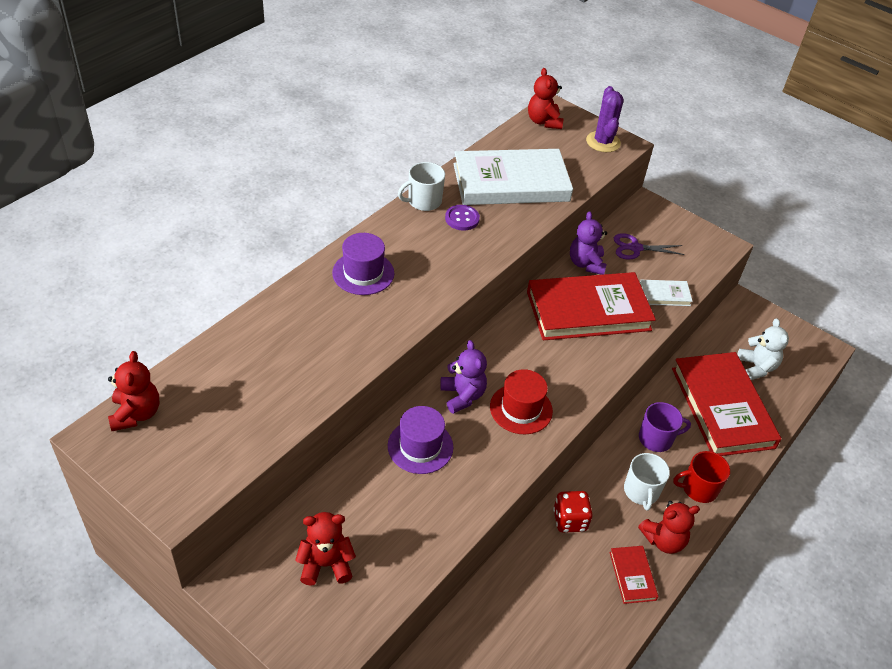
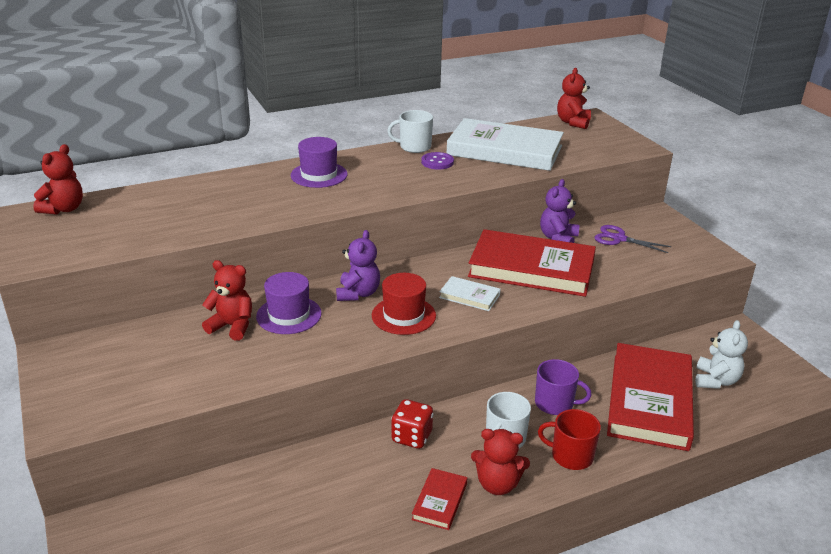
camera: 30 degrees right, 15 degrees down
red teddy bear [295,512,356,586] -> red teddy bear moved to [202,260,252,341]
purple cactus [586,86,624,152] -> none
white book [640,280,693,306] -> white book moved to [439,276,501,311]

